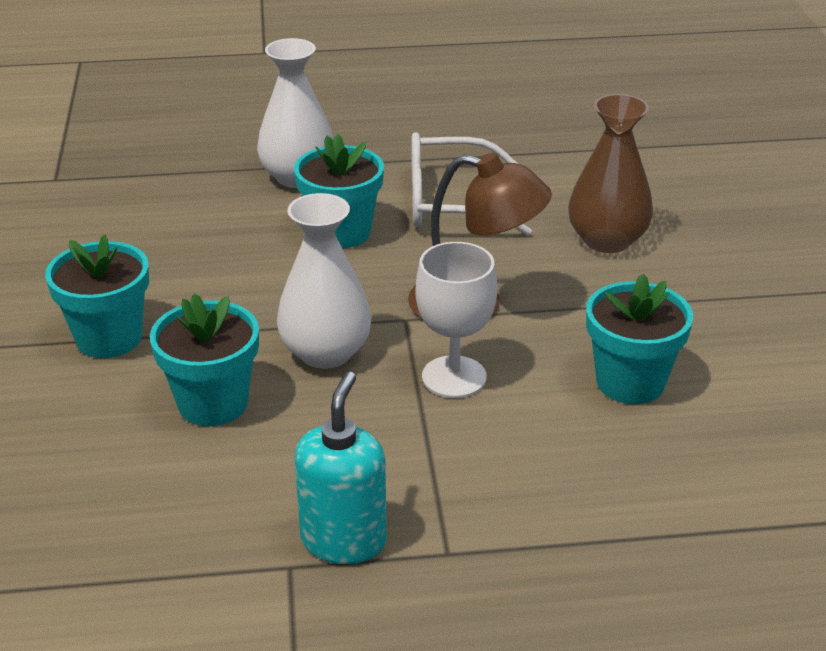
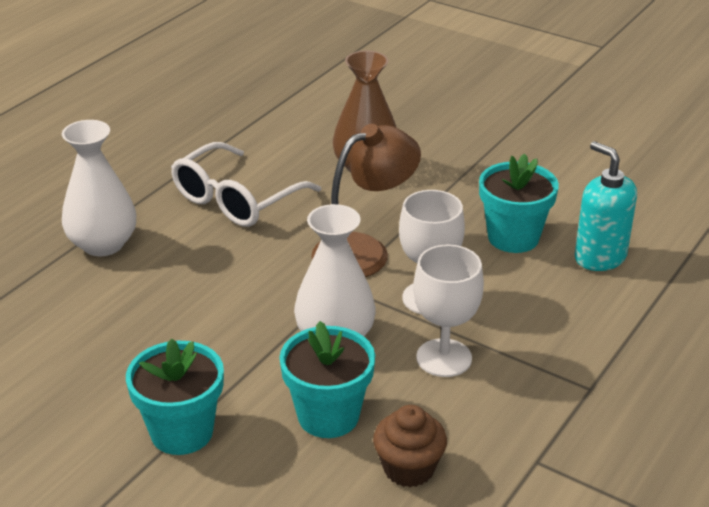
camera: 50 degrees left, 0 degrees up
turquoise flower pot [294,134,384,248] -> none
turquoise soap dispenser [295,372,387,564] -> turquoise soap dispenser moved to [574,141,637,271]
none -> brown cupcake [373,405,447,487]
none -> white goblet [413,244,484,377]

